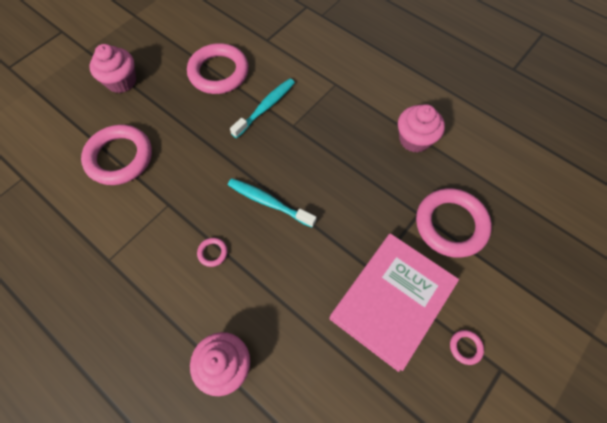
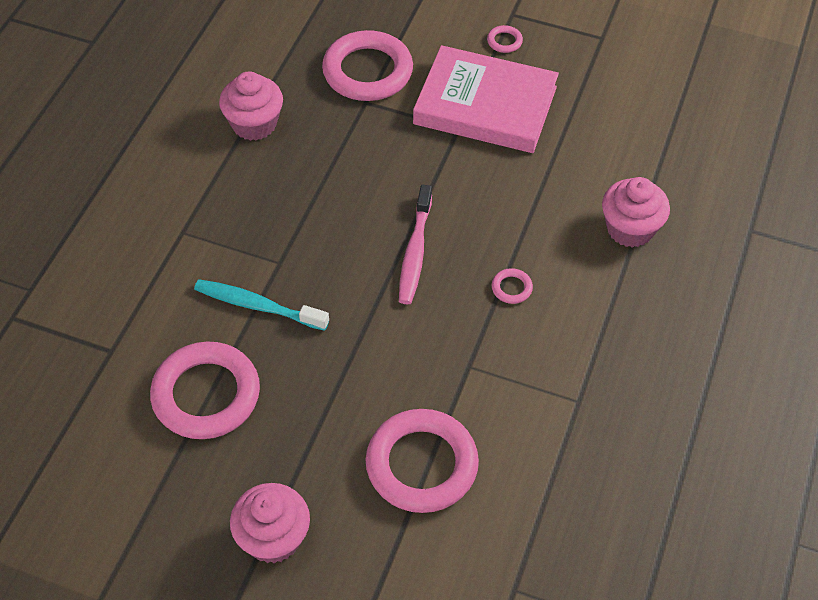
camera: 110 degrees left, 10 degrees down
turquoise toothbrush [228,178,317,228] -> pink toothbrush [399,185,432,304]

